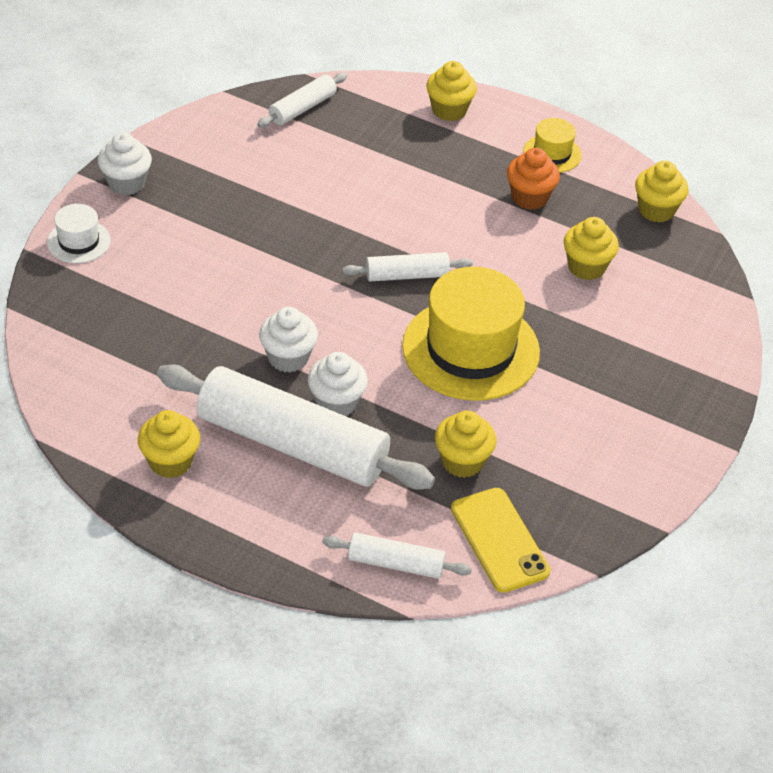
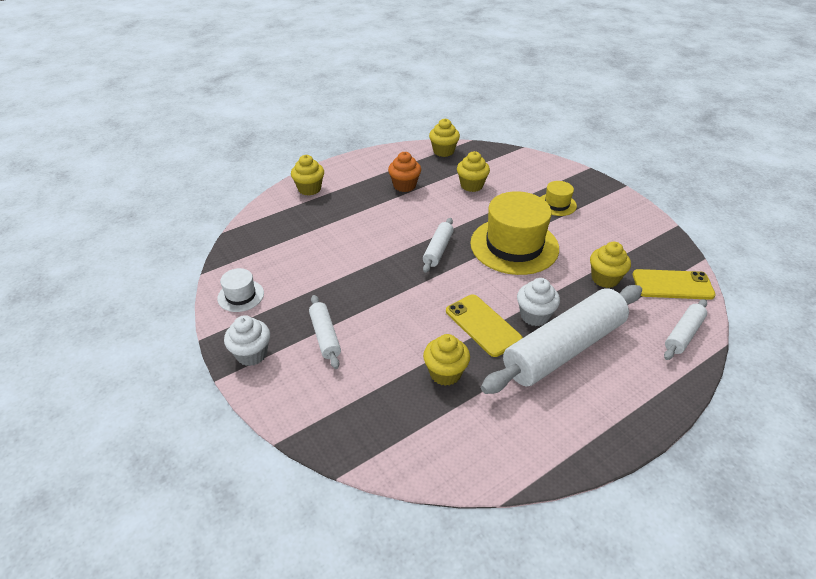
camera: 60 degrees left, 5 degrees down
white hat [47,204,111,263] -> white hat moved to [217,268,264,312]
yellow cupcake [138,410,200,478] -> yellow cupcake moved to [423,334,470,386]
white rolling pin [257,73,347,128] -> white rolling pin moved to [309,295,341,369]
white cupcake [259,307,318,373] -> yellow phone [446,295,523,357]
yellow hat [523,118,582,173] -> yellow hat moved to [541,181,577,216]

